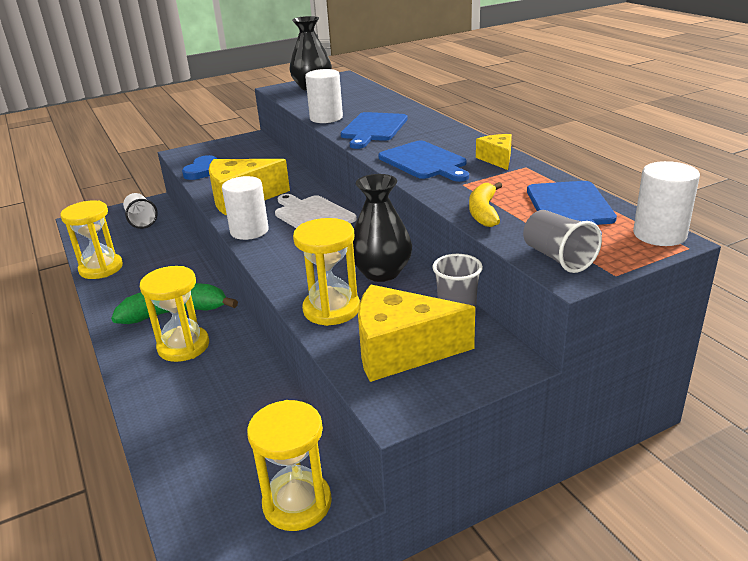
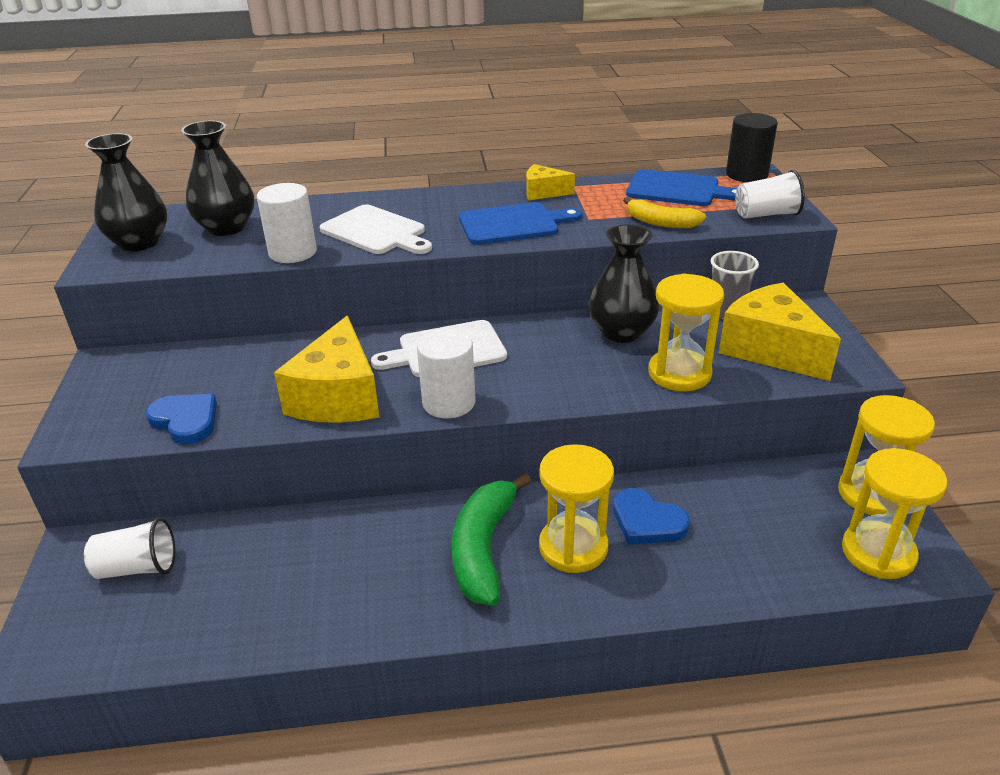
camera: 70 degrees left, 5 degrees up
yellow hourglass [60,201,123,279] -> yellow hourglass moved to [842,448,947,579]
blue cutting board [341,112,408,149] -> white cutting board [319,204,432,254]
yellow cheese [358,285,475,382] -> yellow cheese turned 120 degrees clockwise [719,282,841,381]
grey cup [523,210,602,273] -> white cup [735,170,805,219]
white cylinder [633,161,700,246] -> black cylinder [726,113,778,182]
none -> black vase [181,120,255,236]
none -> blue heart [613,488,690,545]

